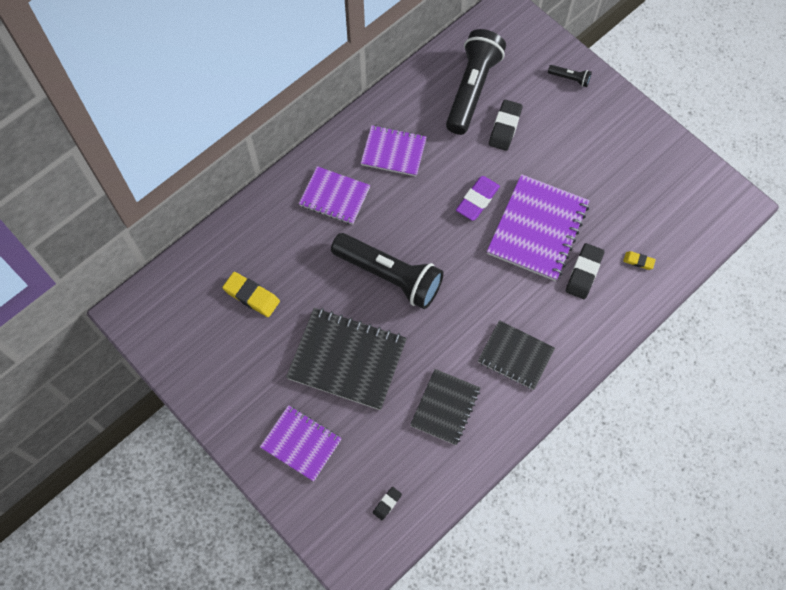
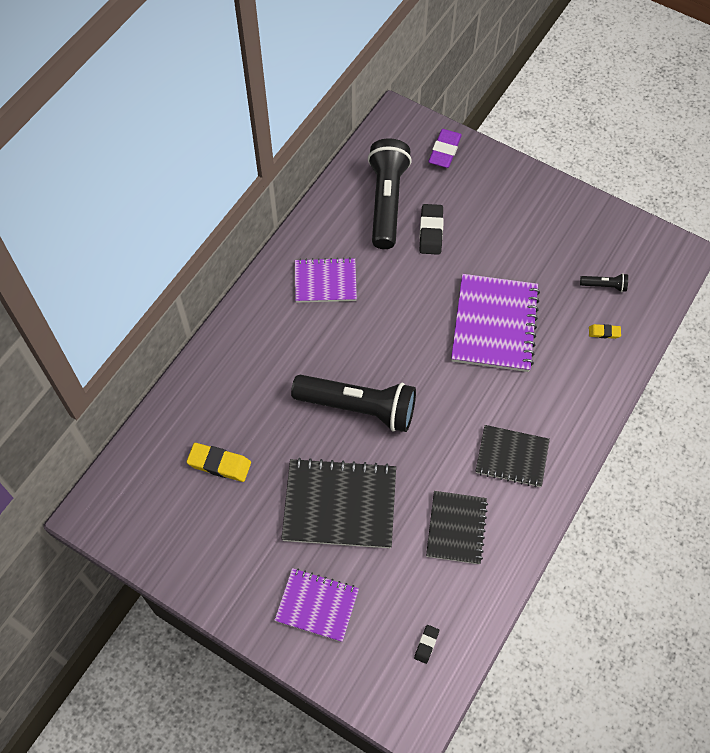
camera: 15 degrees left, 5 degrees down
purple notebook [299,166,370,225] -> none
purple eraser [456,176,500,221] -> purple eraser moved to [428,129,462,168]
black flashlight [548,65,592,87] -> black flashlight moved to [580,273,628,292]
black eraser [566,243,604,299] -> none

